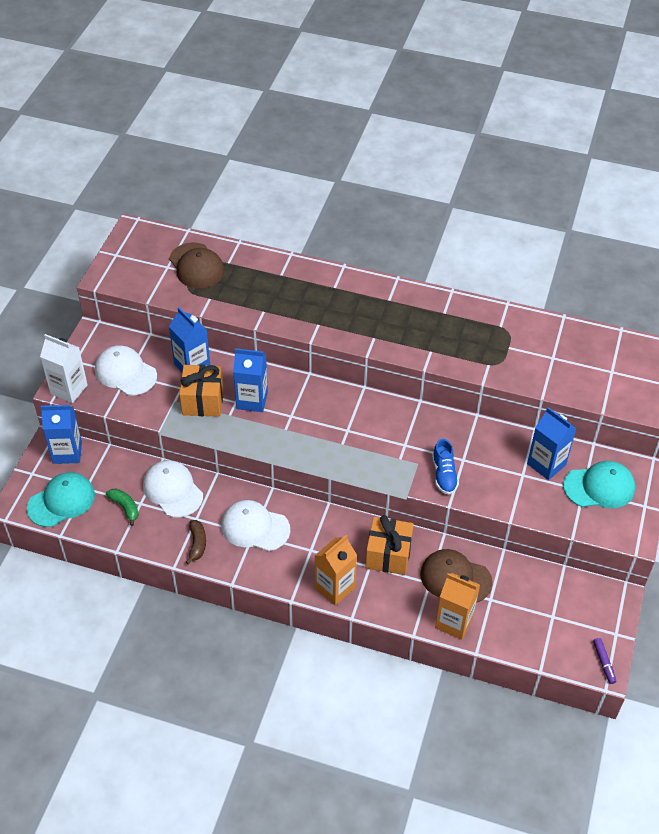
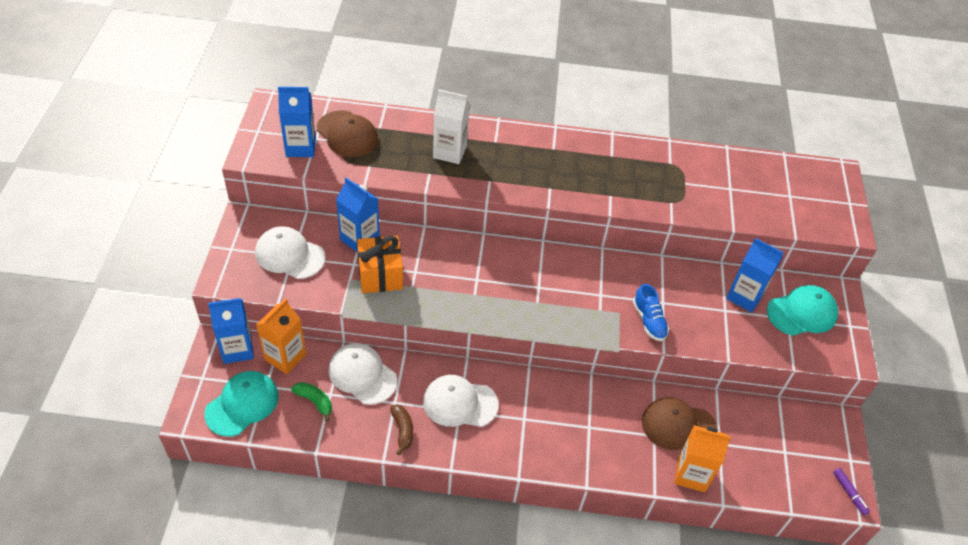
camera: 15 degrees left, 0 degrees up
white carton [40,334,88,403] -> white carton moved to [433,89,470,164]
blue carton [233,348,268,412] -> blue carton moved to [278,87,316,157]
orange carton [315,535,357,606] -> orange carton moved to [256,299,306,374]
orange gift [365,515,414,575] -> none

